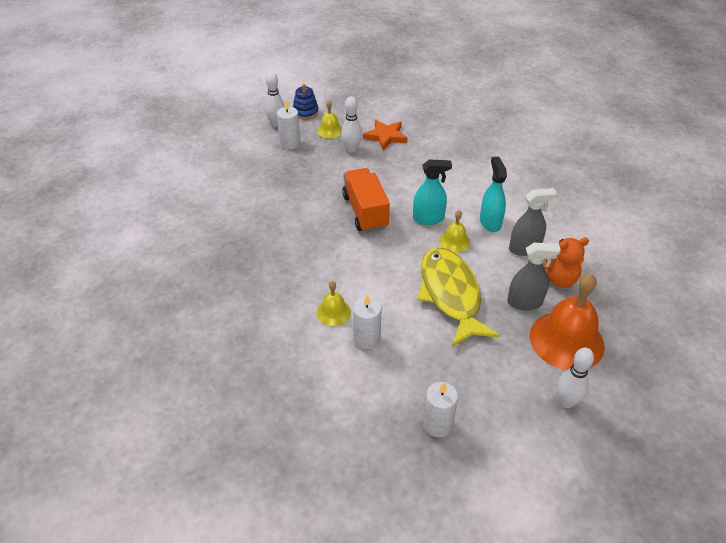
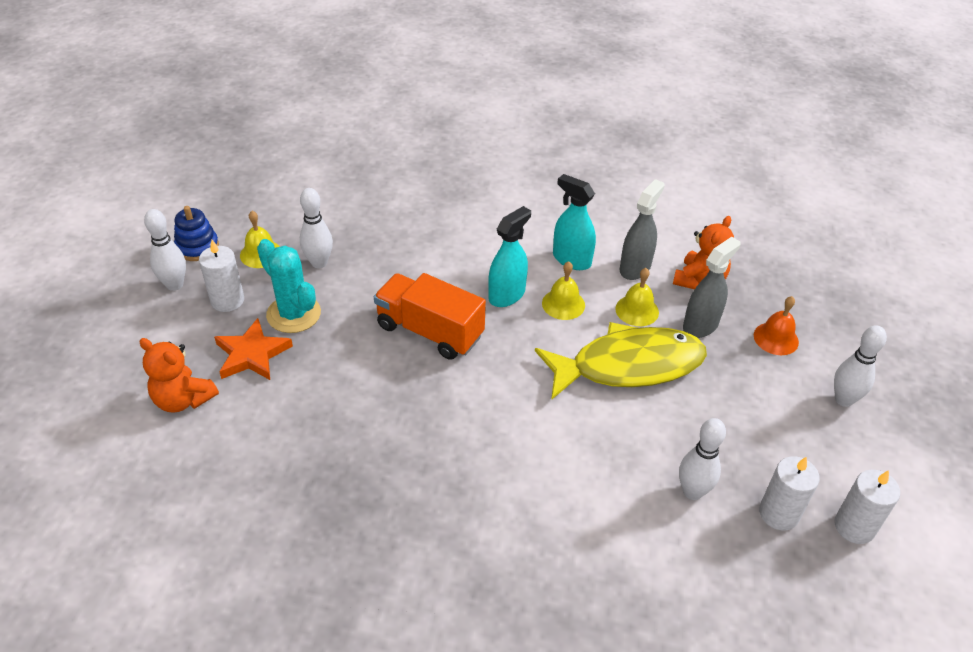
camera: 45 degrees left, 0 degrees up
yellow bell [317,281,351,326] -> yellow bell moved to [615,268,659,326]
white candle [353,295,381,349] -> white candle moved to [835,470,900,544]
orange star [363,120,407,150] -> orange star moved to [214,318,293,380]
yellow fish [417,248,500,347] -> yellow fish turned 135 degrees clockwise [535,322,707,400]
orange bell [530,273,605,370] -> orange bell [754,296,799,355], size x0.49
none -> orange teddy bear [139,338,219,413]
none -> turquoise cactus [257,239,321,333]
none -> white bowling pin [679,418,726,500]

